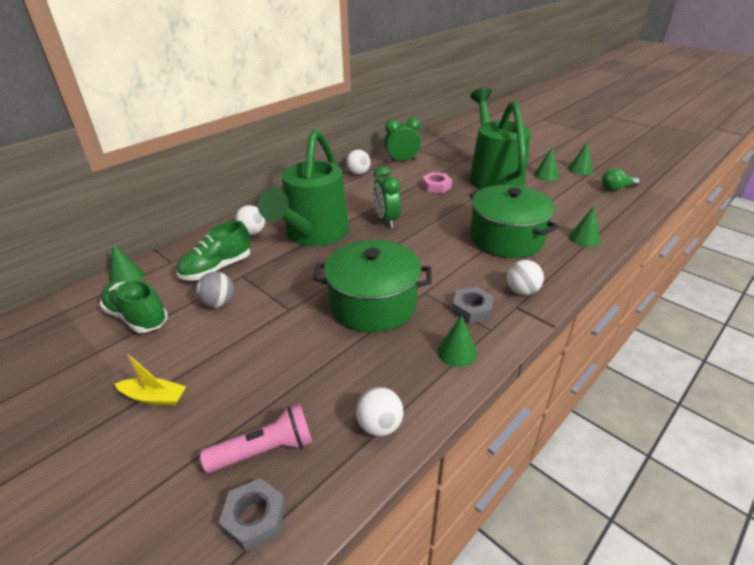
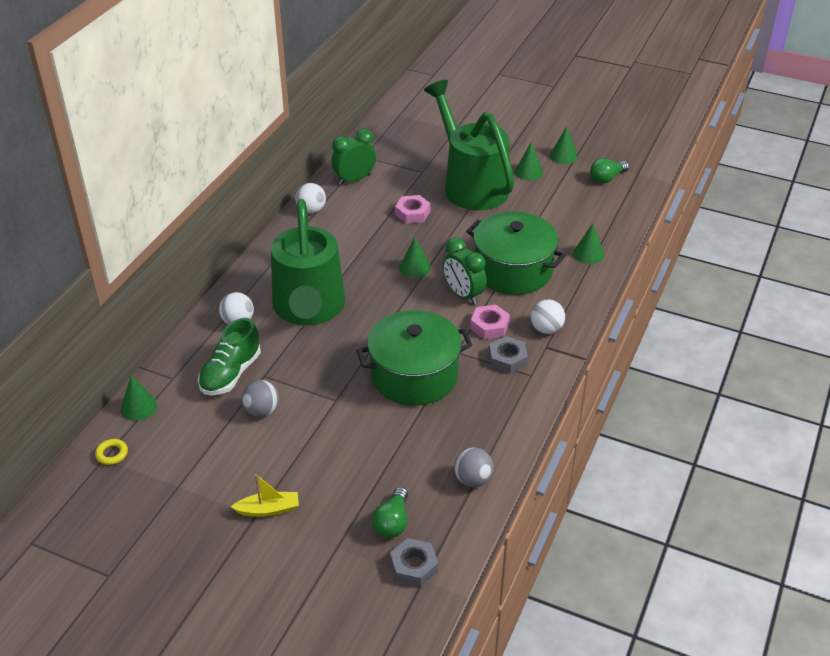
camera: 20 degrees left, 5 degrees up
green shoe [100,280,168,333] -> none
pink flashlight [200,404,313,473] -> green light bulb [372,487,408,538]
white ball [356,387,403,436] -> grey ball [454,448,494,487]
green clock [373,166,401,228] -> green clock moved to [443,238,487,305]
green cone [437,315,477,367] -> green cone moved to [399,237,431,278]
none -> yellow ring [95,439,128,465]
none -> pink nut [470,305,510,339]

